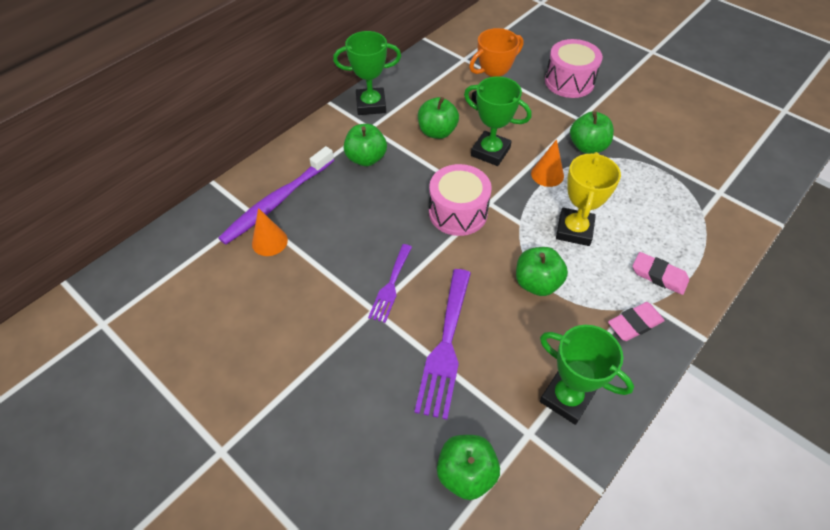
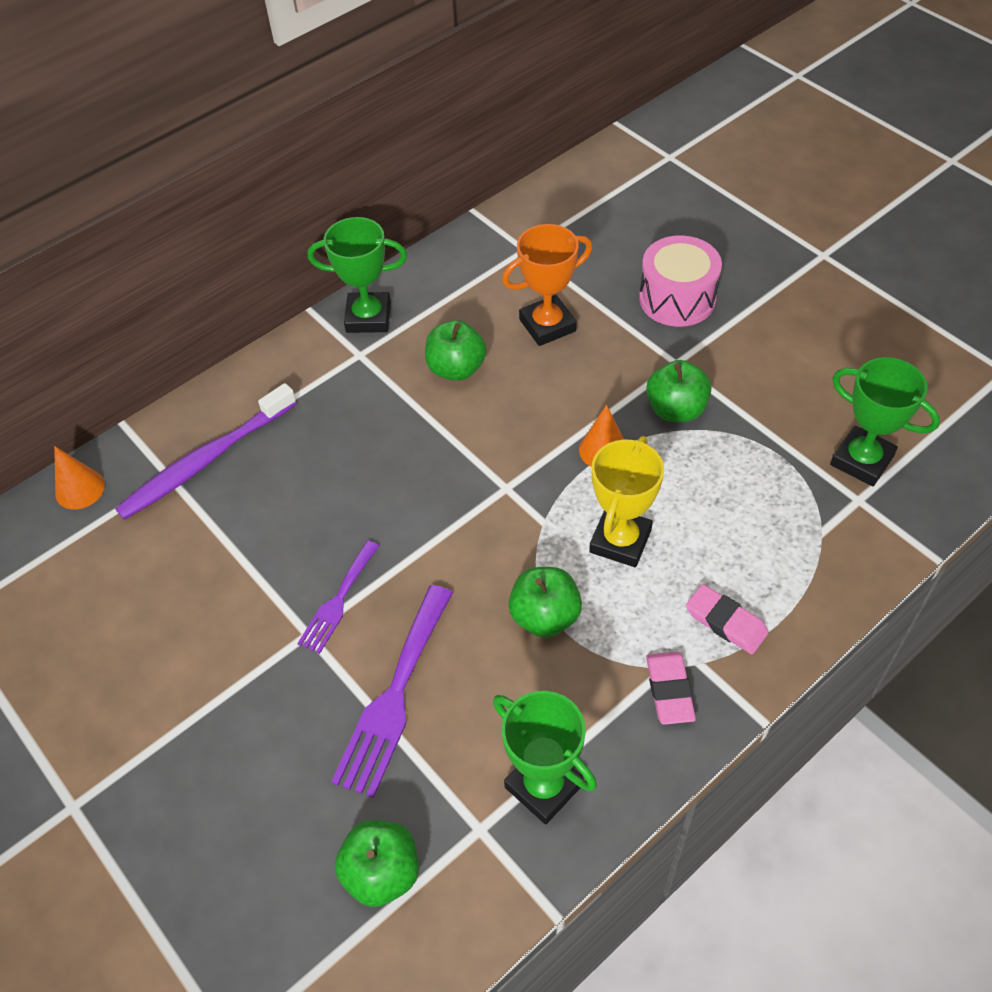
camera: 10 degrees right, 0 degrees up
orange cone [252,208,288,256] -> orange cone moved to [54,446,105,510]
green apple [344,124,387,166] -> none
pink drum [429,164,492,236] -> none
green trophy [464,76,531,166] -> green trophy moved to [830,357,940,486]
pink eraser [608,302,665,341] -> pink eraser turned 75 degrees counterclockwise [646,652,696,725]

